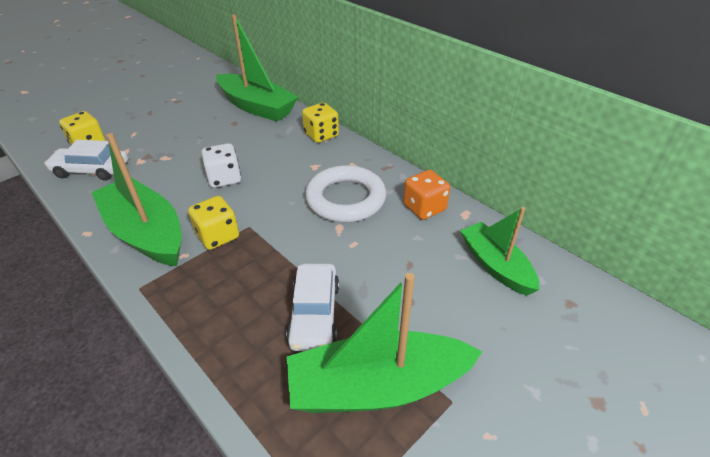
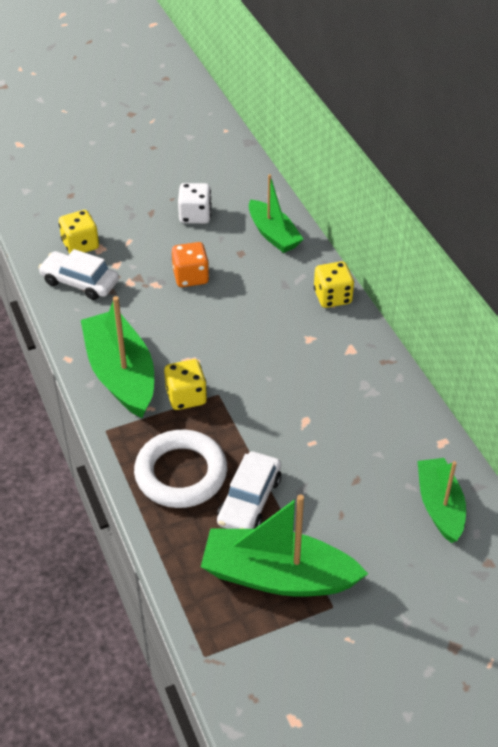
camera: 20 degrees right, 5 degrees up
white dice [201,143,241,188] -> white dice moved to [178,183,212,224]
green boat [216,14,298,122] -> green boat [249,174,303,253], size x0.64
white ring [305,165,386,222] -> white ring moved to [134,430,227,508]
orange dice [404,170,450,220] -> orange dice moved to [172,242,209,287]

